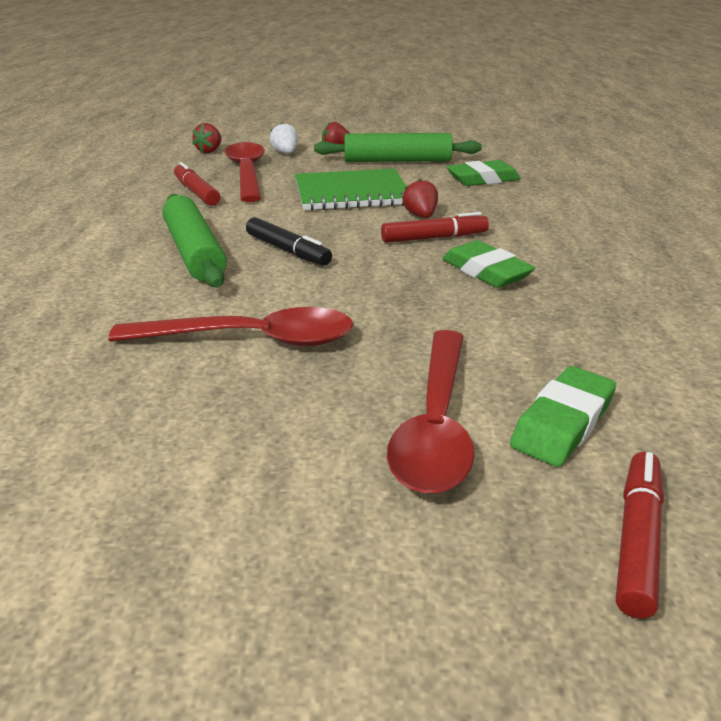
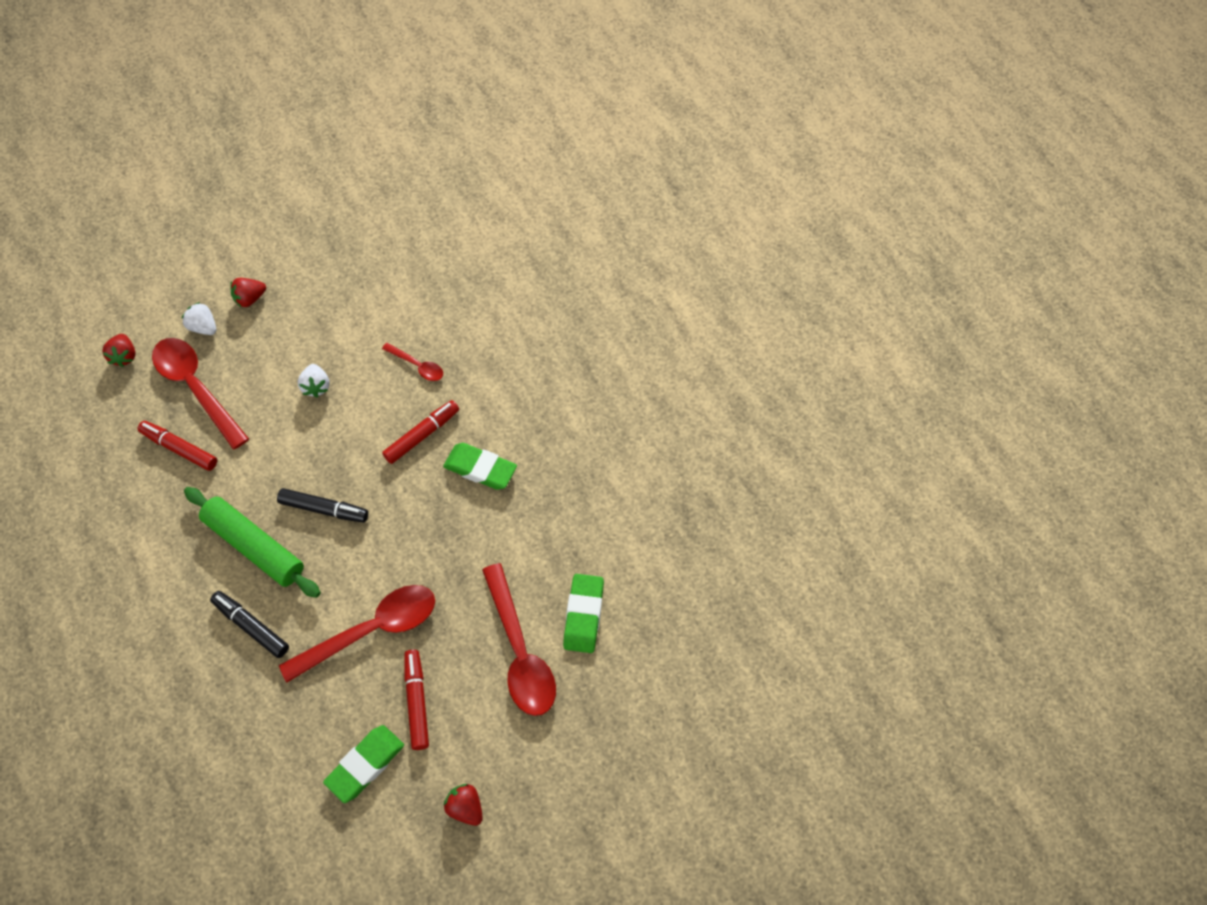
camera: 30 degrees left, 30 degrees up
green notebook [295,169,406,211] -> white strawberry [298,364,330,398]
green rolling pin [314,133,482,162] -> none
red strawberry [403,178,438,218] -> red strawberry moved to [444,784,483,826]
green eraser [447,160,521,186] -> green eraser moved to [323,725,404,803]
red marker [616,452,664,619] -> red marker moved to [404,650,429,750]
none -> black marker [210,591,289,658]
none -> red spoon [382,343,443,381]

